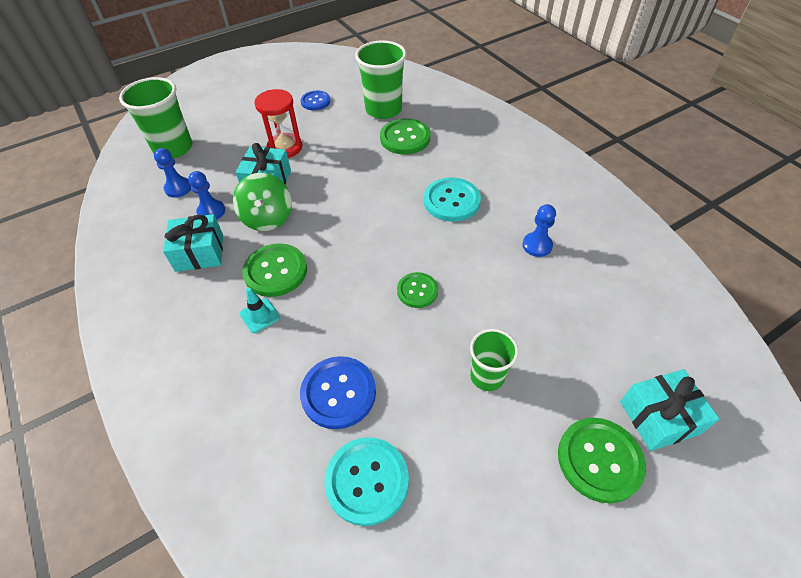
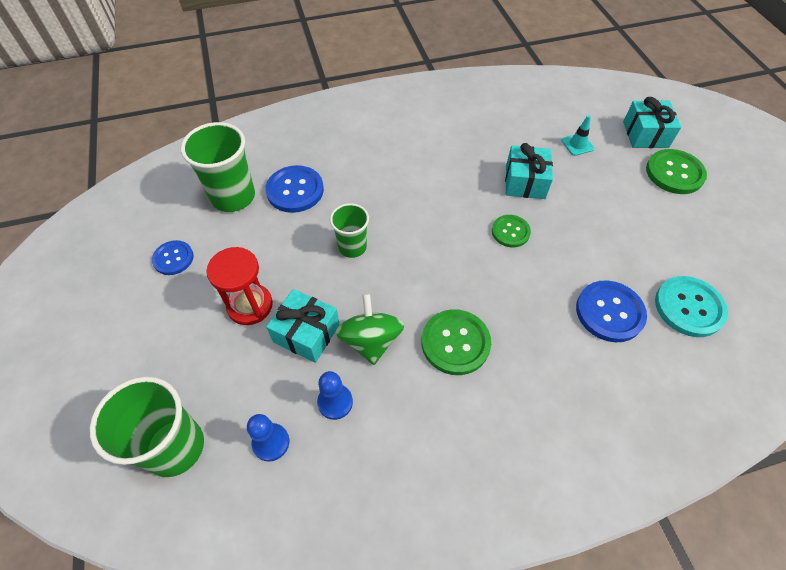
camera: 75 degrees left, 5 degrees up
turquoise gift [163,214,223,272] -> turquoise gift moved to [505,143,553,199]
green spinning top [233,173,292,231] -> green spinning top turned 105 degrees counterclockwise [335,293,404,365]
turquoise traffic cone [240,288,280,333] -> turquoise traffic cone moved to [562,115,594,156]
green button [380,118,430,154] -> blue button [265,165,324,213]
turquoise button [424,177,481,222] -> none
green cup [470,329,518,391] -> green cup moved to [330,203,369,258]
blue pawn [522,204,556,257] -> none

